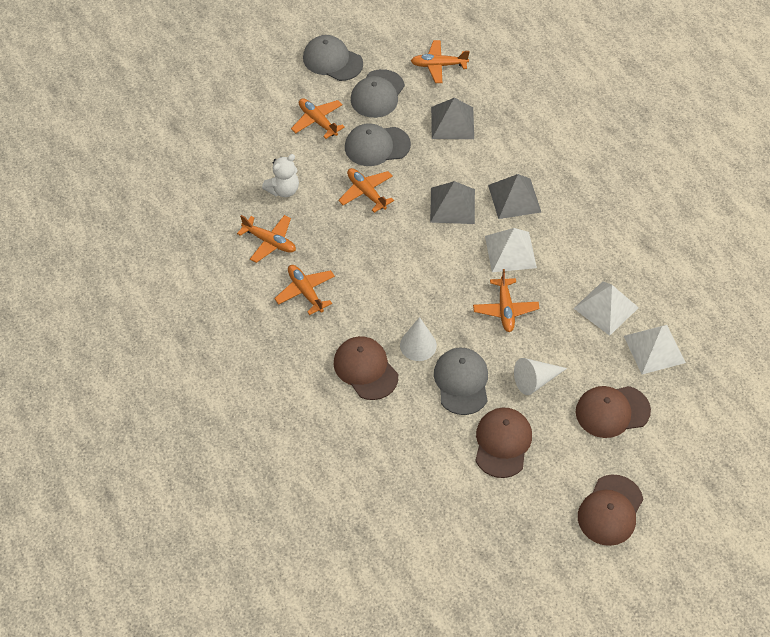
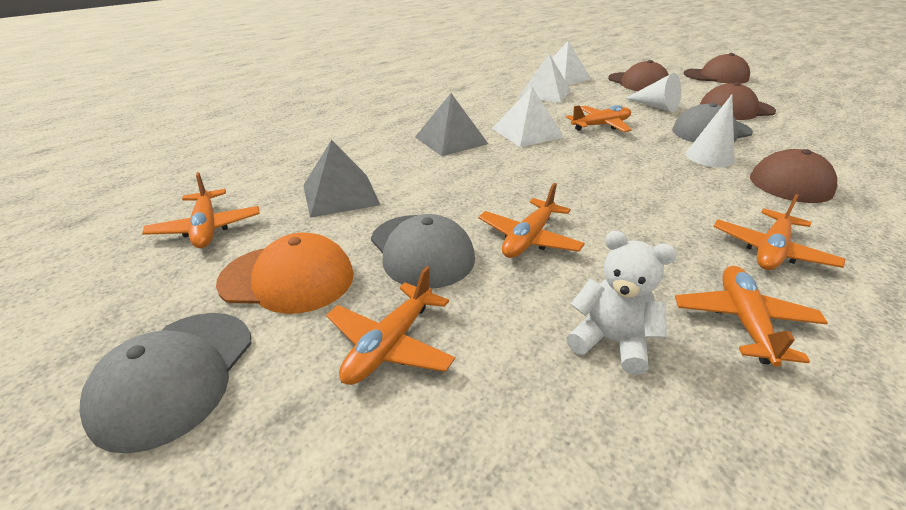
camera: 110 degrees left, 20 degrees down
grey cap [351,69,405,118] -> orange cap [216,233,354,314]
grey pyramid [430,181,475,224] -> none

